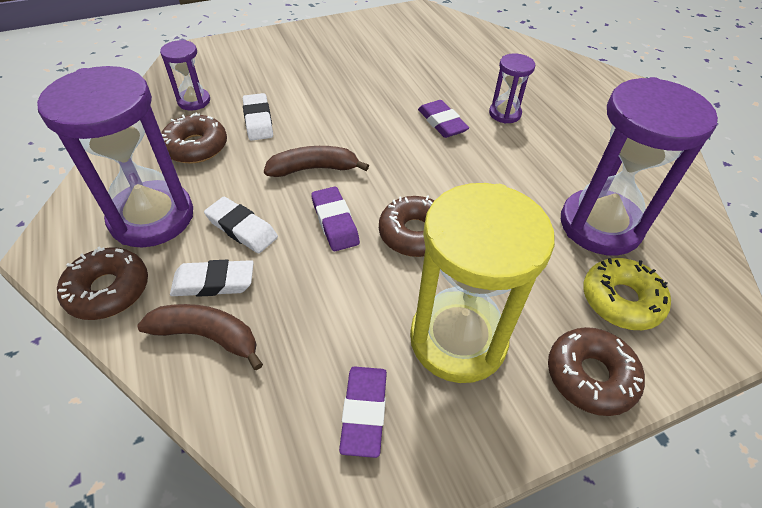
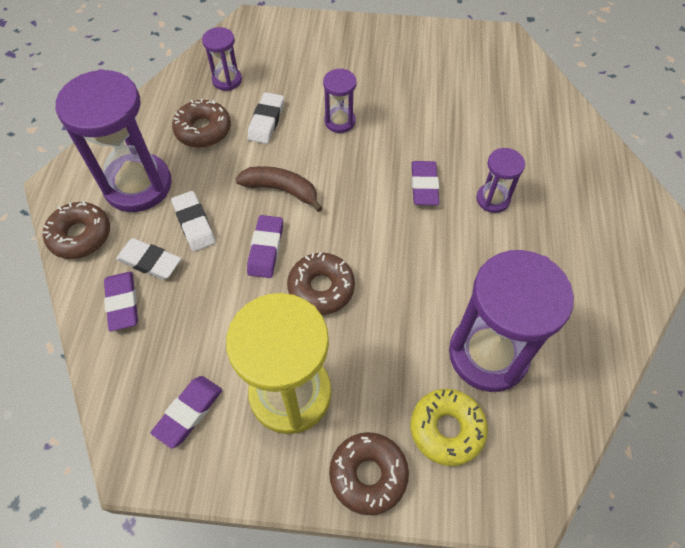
camera: 30 degrees right, 10 degrees up
brown banana [137,304,263,370] -> purple eraser [104,272,138,331]
none -> purple hourglass [323,68,357,133]

